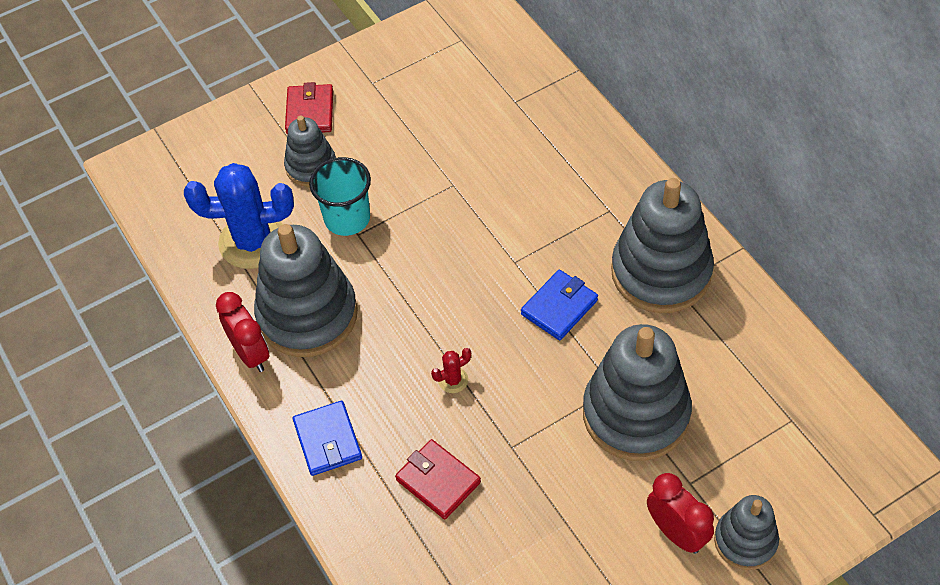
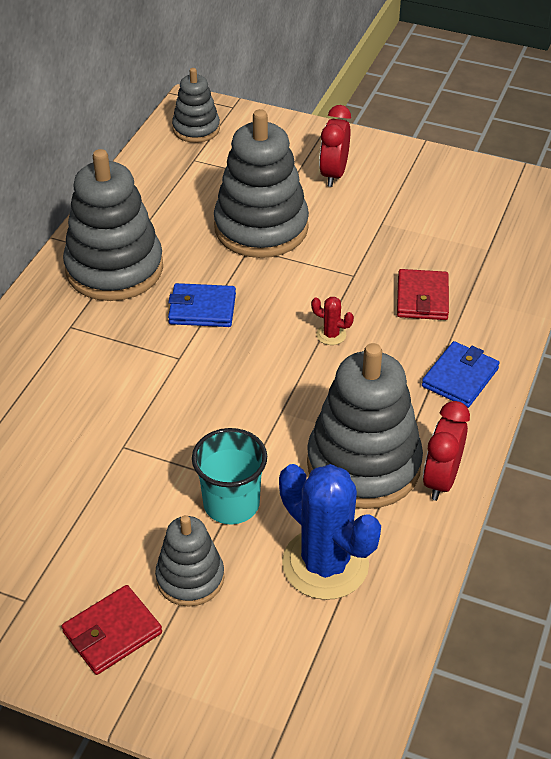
camera: 130 degrees left, 10 degrees down
grey stacking toy [714,495,779,570] -> grey stacking toy moved to [172,68,220,143]

